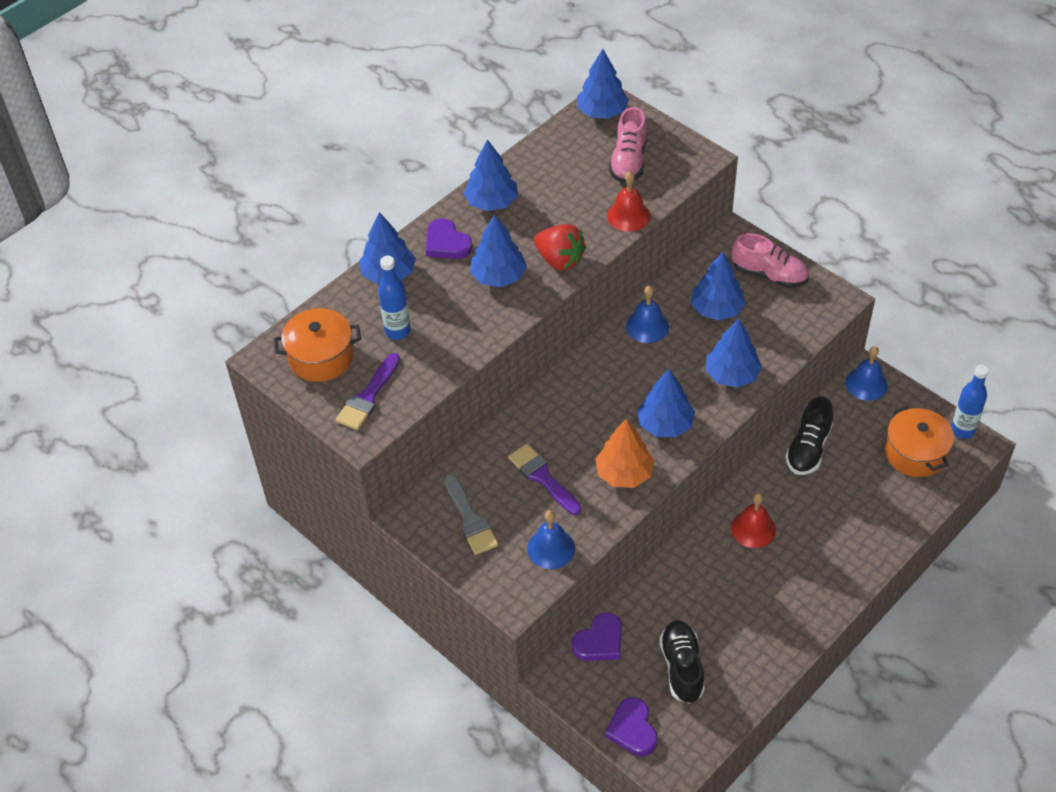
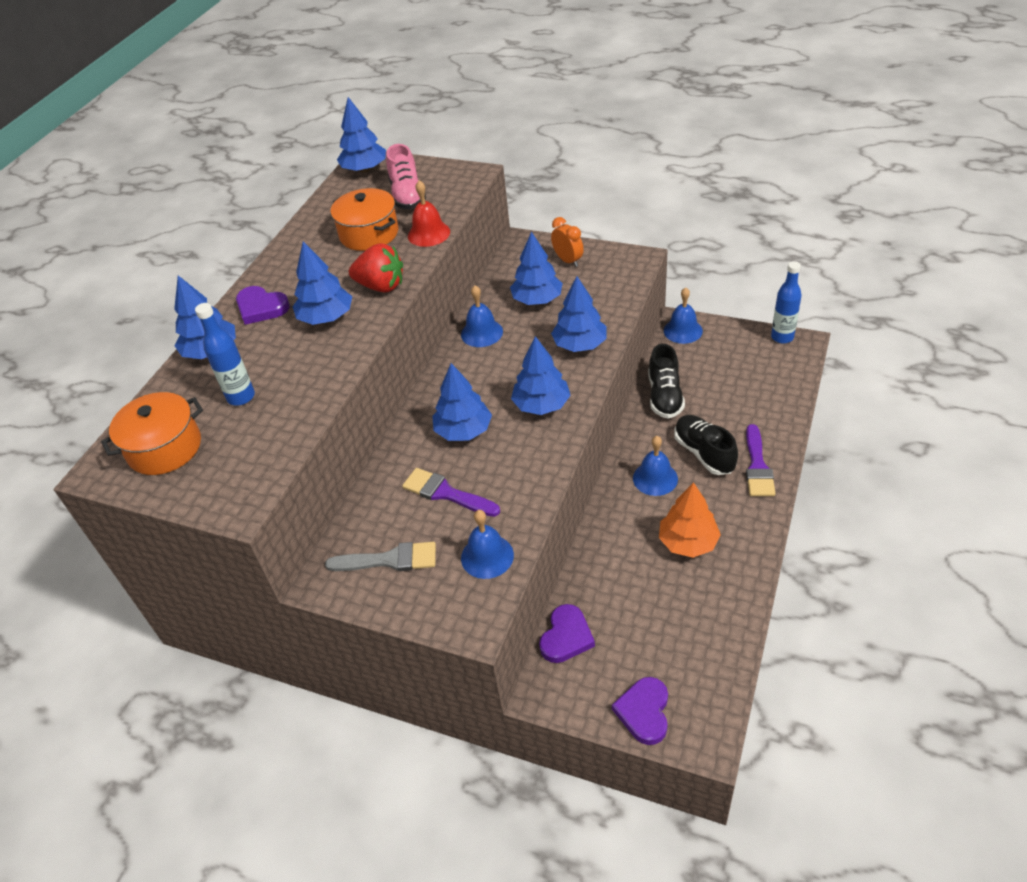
camera: 20 degrees left, 5 degrees down
purple brush [336,353,400,430] -> purple brush moved to [746,424,776,496]
grey brush [444,474,498,555] -> grey brush turned 45 degrees counterclockwise [325,542,436,571]
blue tree [463,139,518,211] -> blue tree moved to [432,363,492,441]
orange tree [595,419,655,488] -> orange tree moved to [659,482,721,558]
purple heart [605,697,658,756] -> purple heart turned 45 degrees clockwise [612,677,668,745]
black shoe [659,620,705,704] -> black shoe moved to [674,415,738,475]
red bell [731,493,776,548] -> blue bell [633,436,678,496]
pink shoe [732,233,809,288] -> orange clock [551,217,584,267]
orange pot [885,405,954,477] -> orange pot moved to [330,188,398,251]

